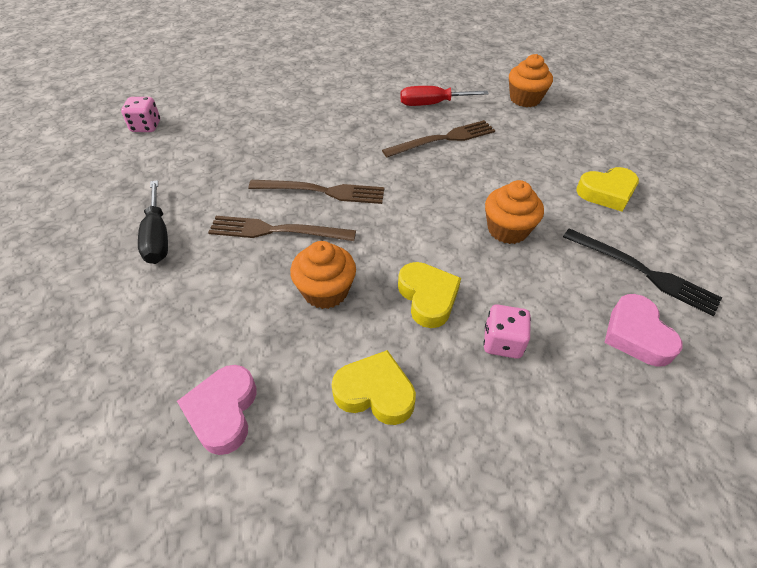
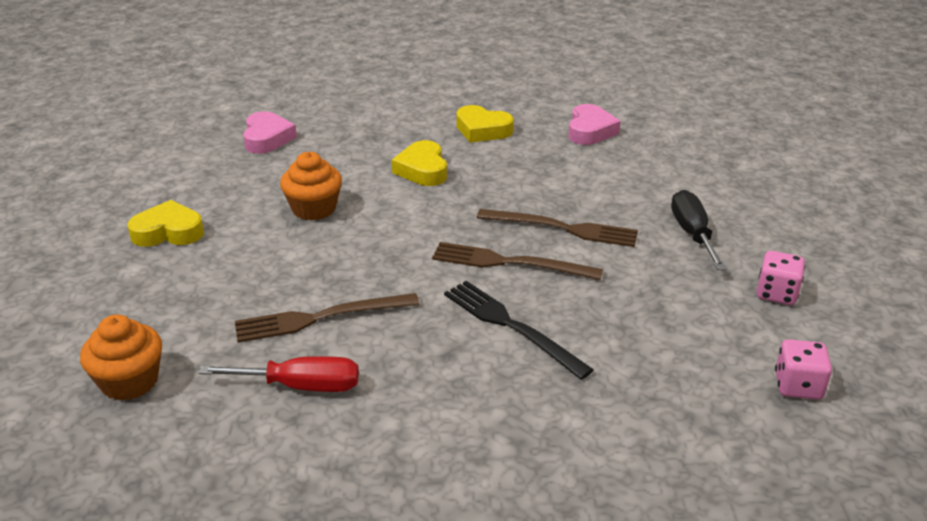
camera: 170 degrees left, 15 degrees down
orange cupcake [290,241,356,309] -> none
pink dice [483,304,531,359] -> pink dice moved to [756,251,805,305]
black fork [563,228,722,316] -> black fork moved to [444,281,594,380]

